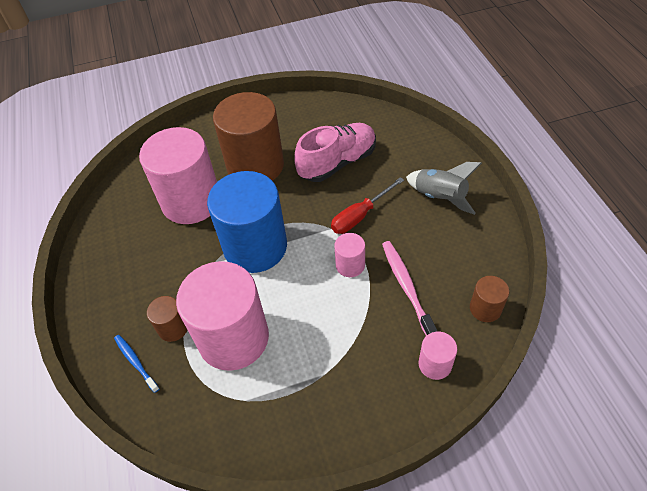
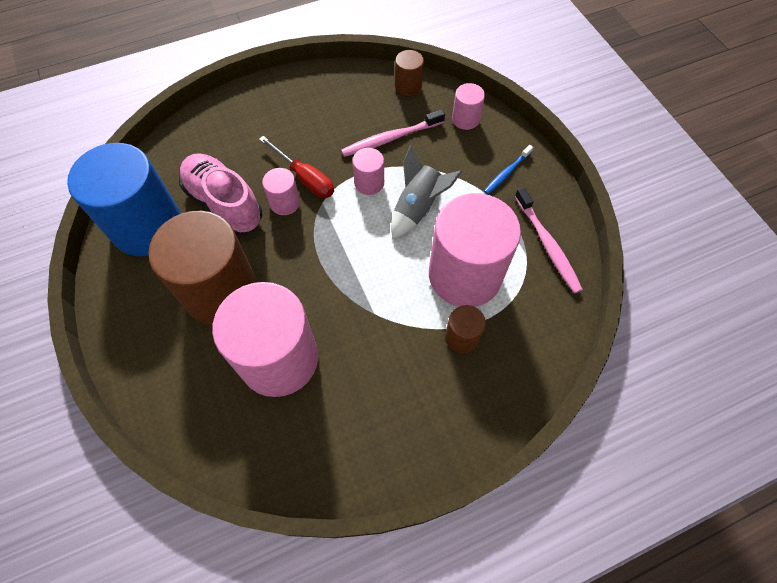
camera: 100 degrees left, 10 degrees up
blue toothbrush [114,335,160,393] -> blue toothbrush moved to [484,145,533,194]
blue cylinder [207,171,287,273] -> blue cylinder moved to [67,143,181,256]
grey rocket [406,162,482,215] -> grey rocket moved to [391,145,462,239]
none -> pink cylinder [262,168,300,215]
none -> pink toothbrush [515,187,583,294]

